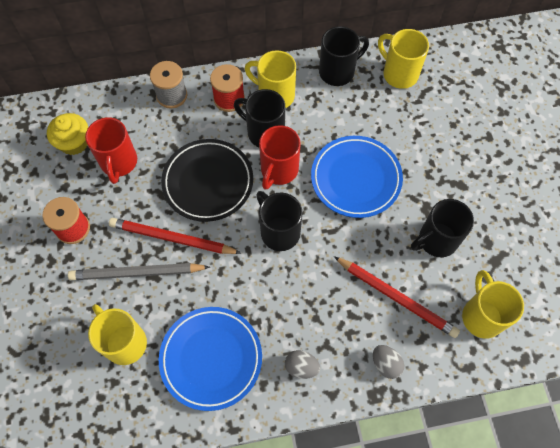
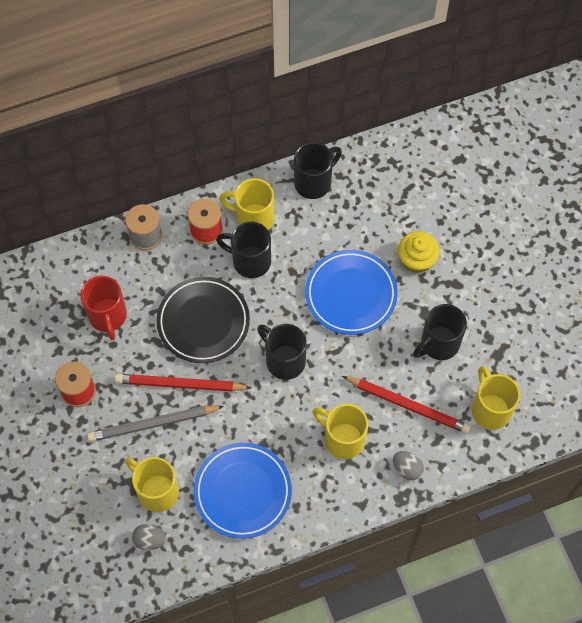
camera: 10 degrees left, 0 degrees up
yellow cupcake [47,113,88,155] -> yellow cupcake moved to [398,231,440,273]
red mug [259,125,301,190] -> none
grey egg [285,350,320,379] -> grey egg moved to [132,524,167,550]
yellow mug [378,29,429,89] -> yellow mug moved to [313,404,368,459]

